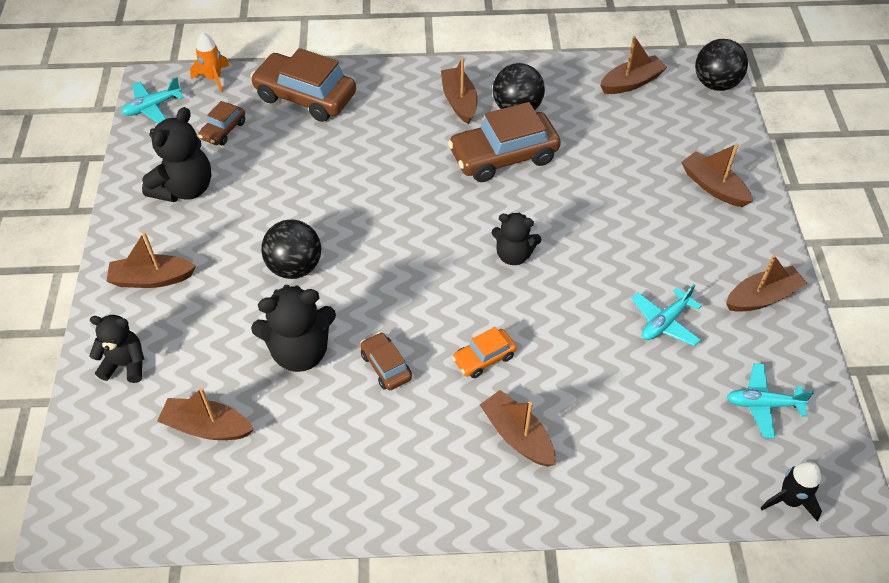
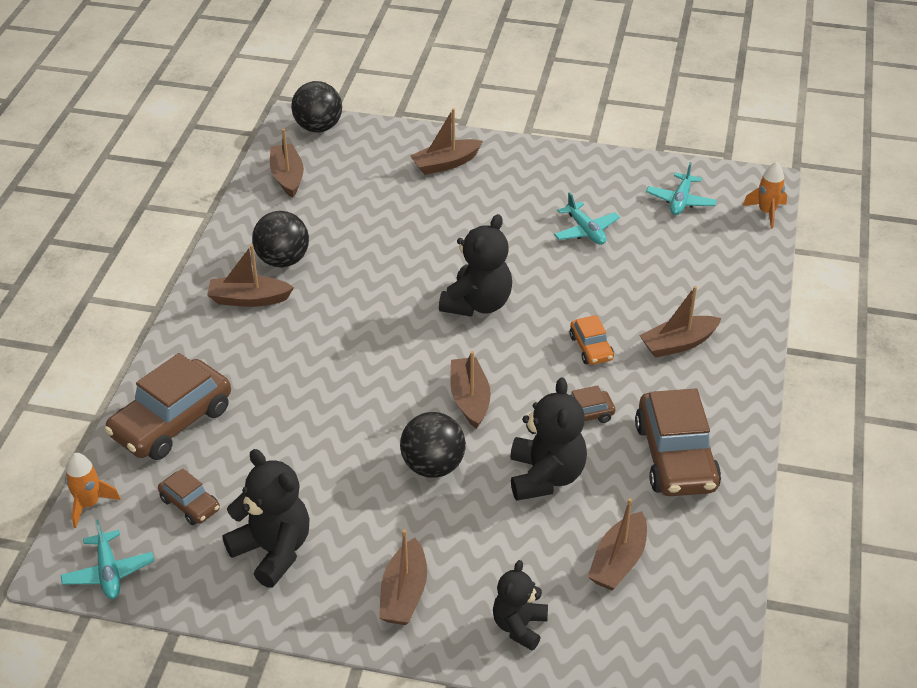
camera: 75 degrees left, 10 degrees down
brown car [448,102,561,182] -> brown car moved to [635,389,721,496]
black teddy bear [492,213,541,265] -> black teddy bear [439,214,512,317], size x1.55
brown boat [726,254,808,312] -> brown boat moved to [450,351,491,429]
black rocket [761,462,822,521] -> orange rocket [743,162,787,229]

